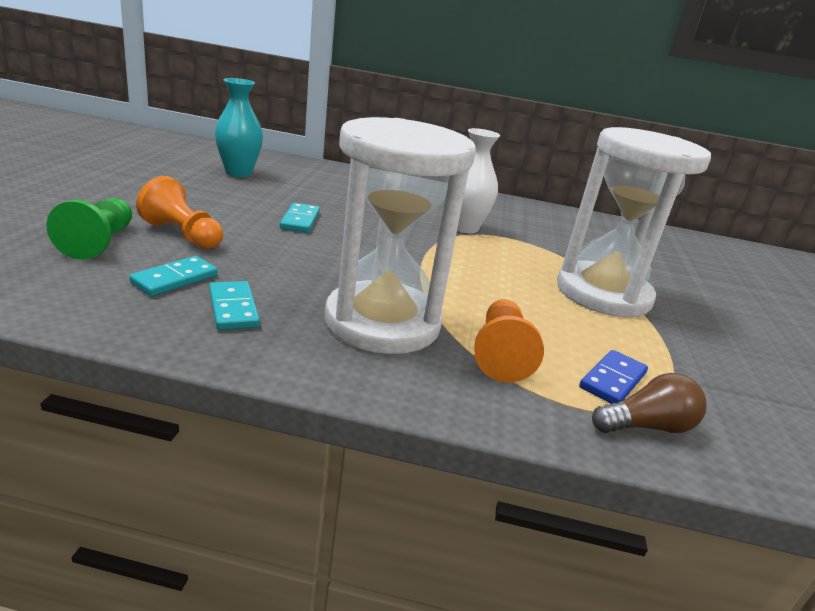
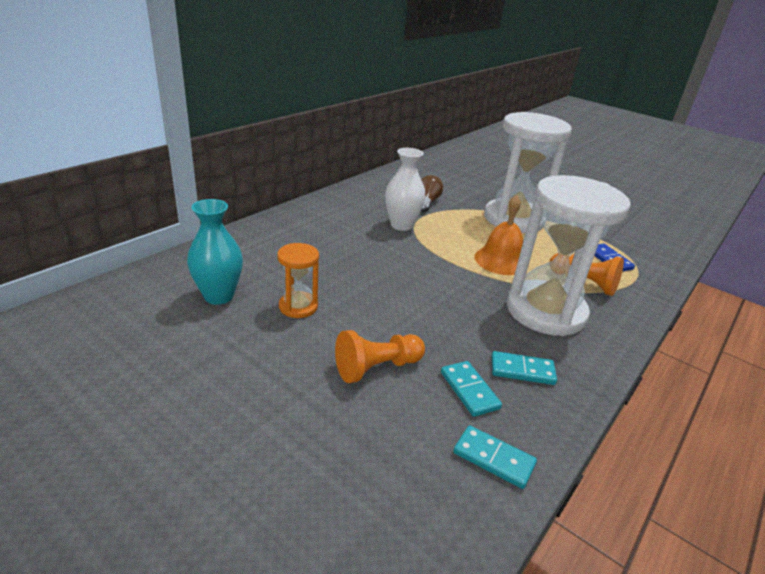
camera: 60 degrees left, 5 degrees up
green pawn [46,198,132,260] -> none
turquoise domino [280,203,320,233] -> turquoise domino moved to [453,425,537,489]
brown light bulb [592,373,707,433] -> brown light bulb moved to [421,175,443,212]
none -> orange hourglass [277,243,319,318]
none -> orange bell [474,195,523,275]

